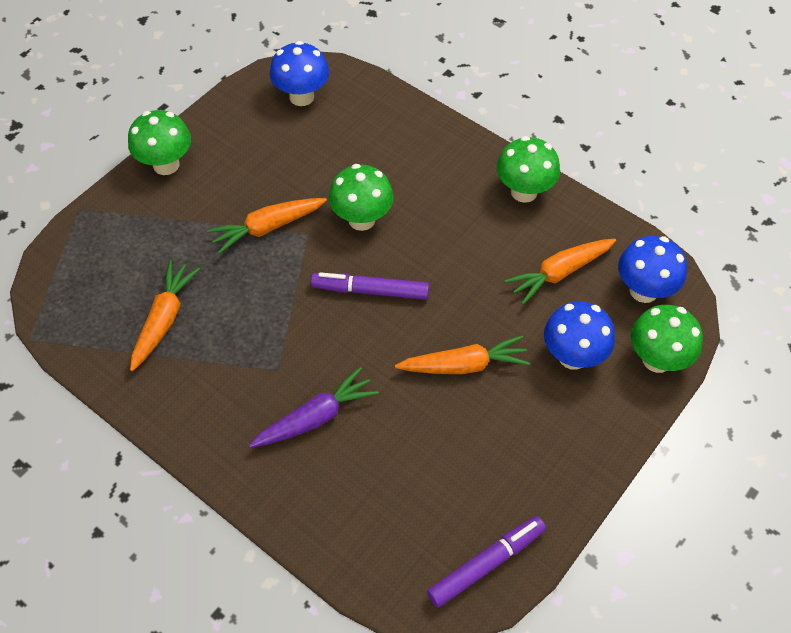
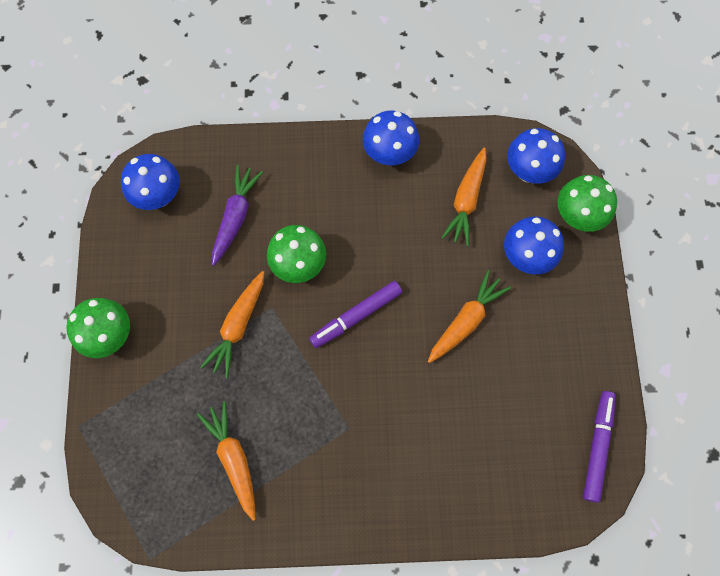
camera: 40 degrees left, 15 degrees up
purple carrot [249,367,379,448] -> purple carrot moved to [212,165,263,266]
green mushroom [497,136,560,203] -> blue mushroom [363,110,419,165]

